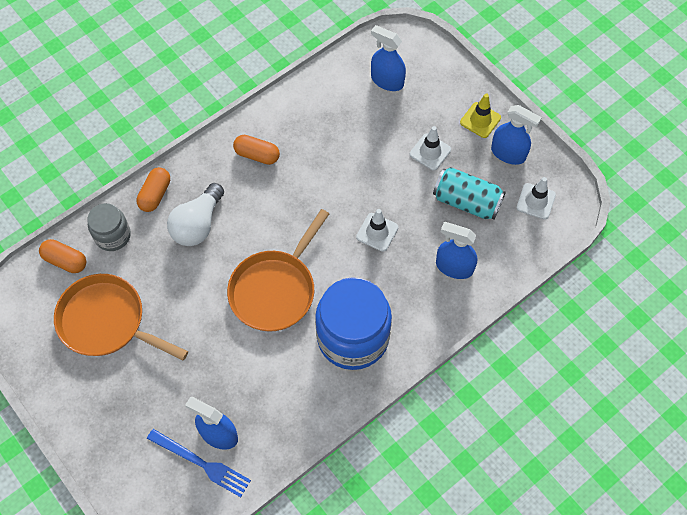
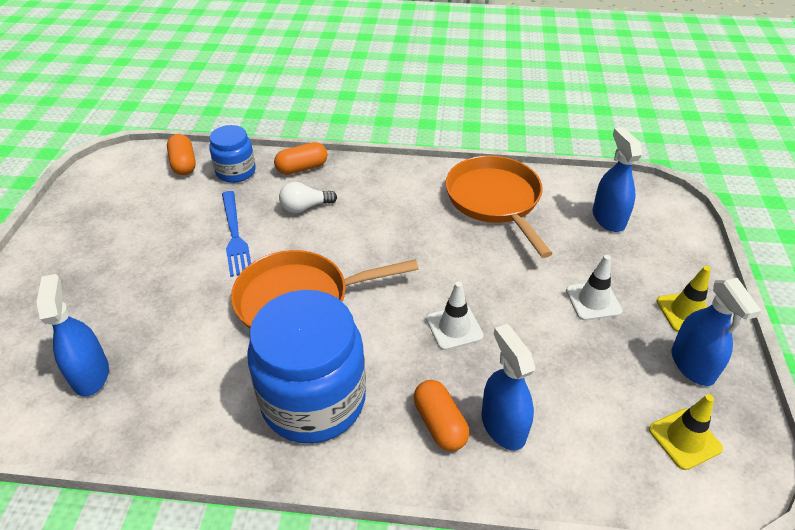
camera: 45 degrees right, 20 degrees down
orange pan [54,274,188,360] -> orange pan moved to [446,156,553,258]
grey jar [87,203,131,251] -> blue jar [209,125,256,183]
blue fork [147,429,251,497] -> blue fork moved to [222,191,251,277]
white light bulb [167,183,224,246] -> white light bulb [279,182,337,213], size x0.63
orange capsule [233,135,280,165] -> orange capsule moved to [414,380,469,451]
turquoise can [433,167,506,220] -> none
white traffic cone [516,177,556,220] -> yellow traffic cone [649,394,723,470]

